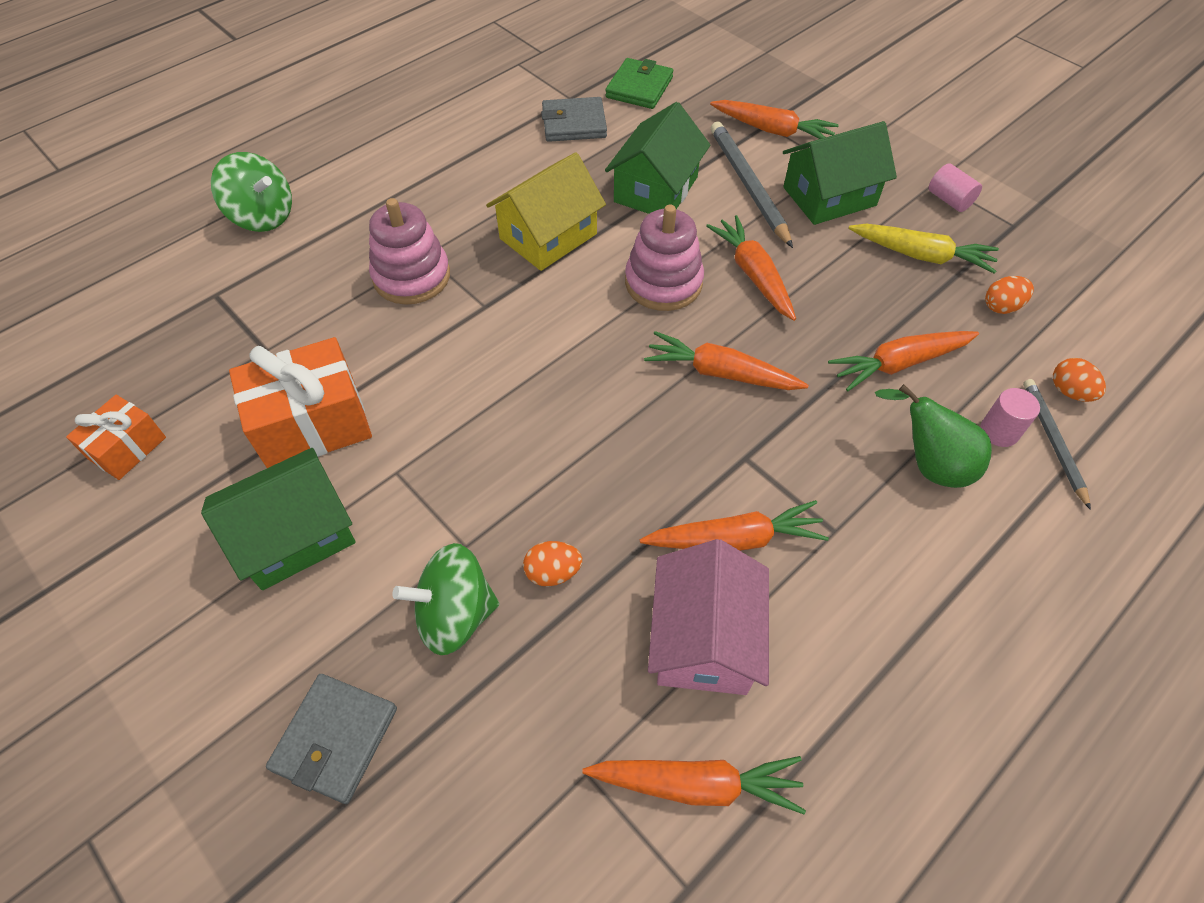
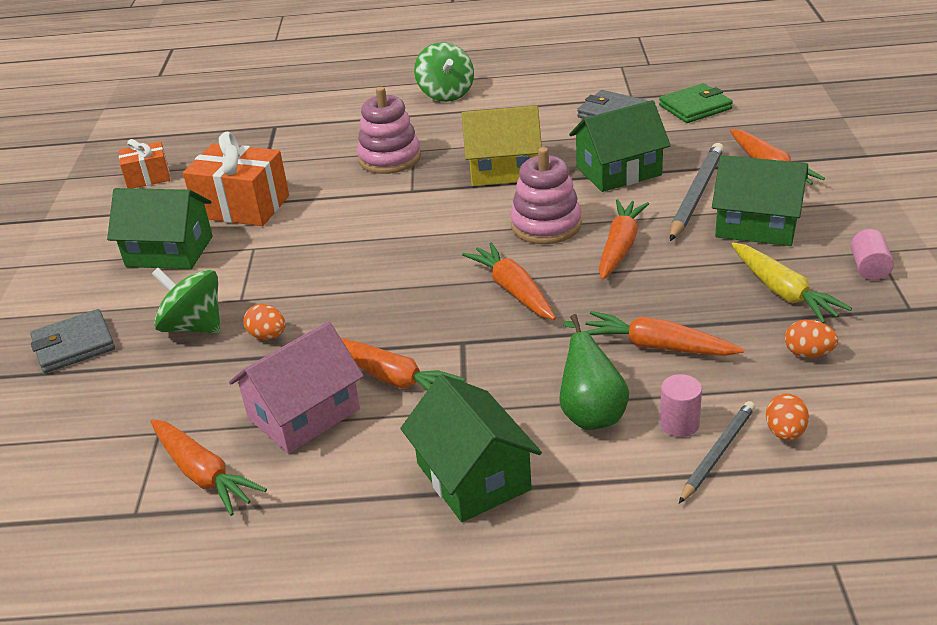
camera: 45 degrees right, 20 degrees down
green spinning top [211,152,292,232] -> green spinning top moved to [414,42,474,102]
none -> green house [400,374,542,522]

